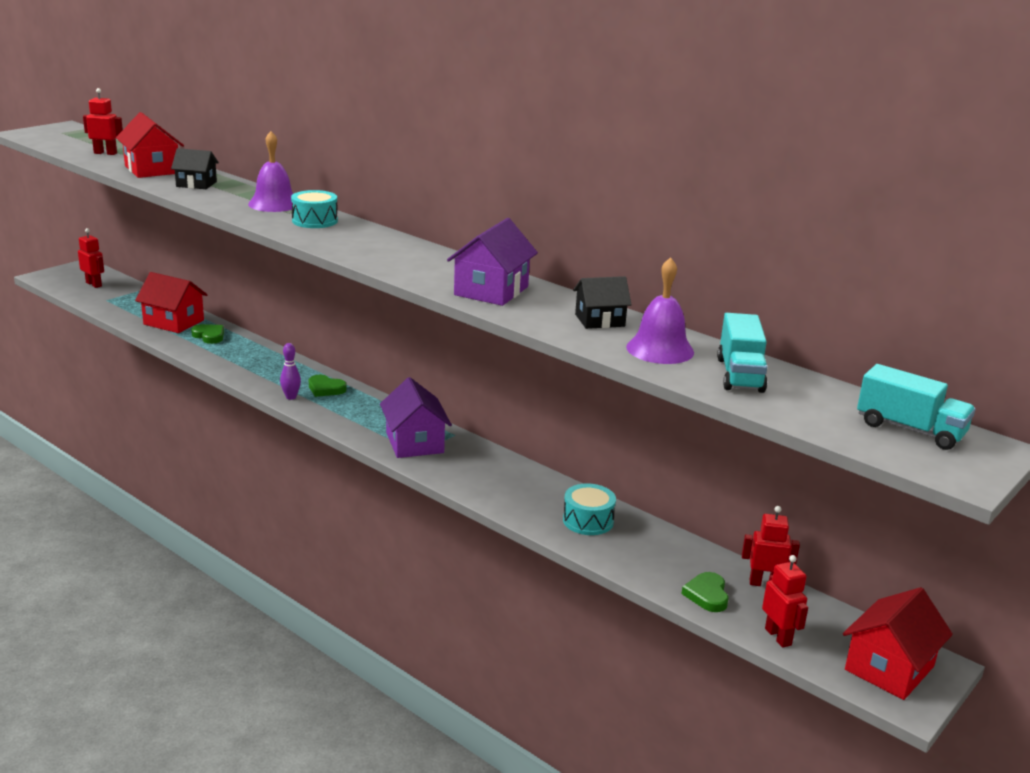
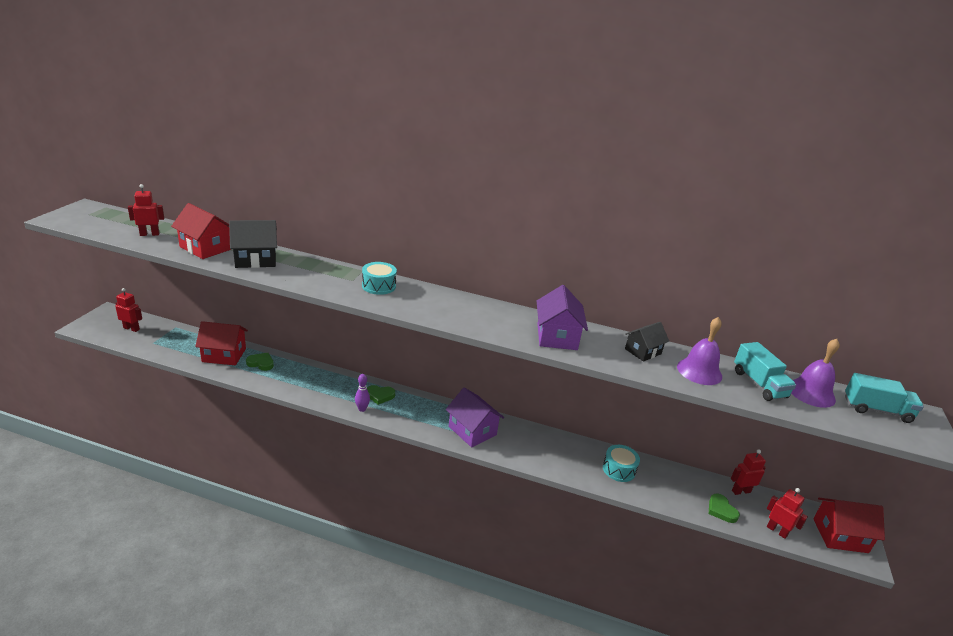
camera: 25 degrees left, 5 degrees up
black house [171,148,219,189] -> black house [229,220,277,268], size x1.54
purple bell [248,131,293,212] -> purple bell moved to [791,339,840,408]
red house [843,587,953,700] -> red house turned 75 degrees clockwise [813,498,885,553]

